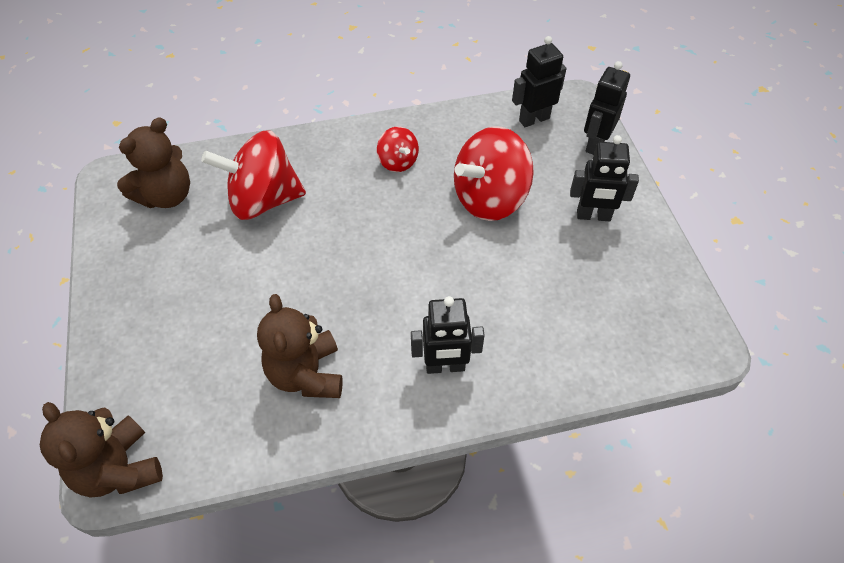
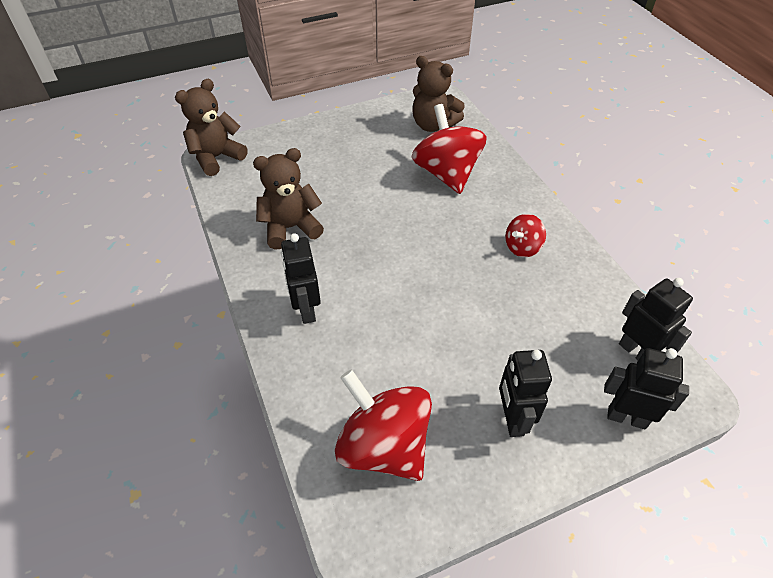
camera: 80 degrees right, 5 degrees down
red spinning top [454,126,534,221] -> red spinning top moved to [335,369,432,481]

